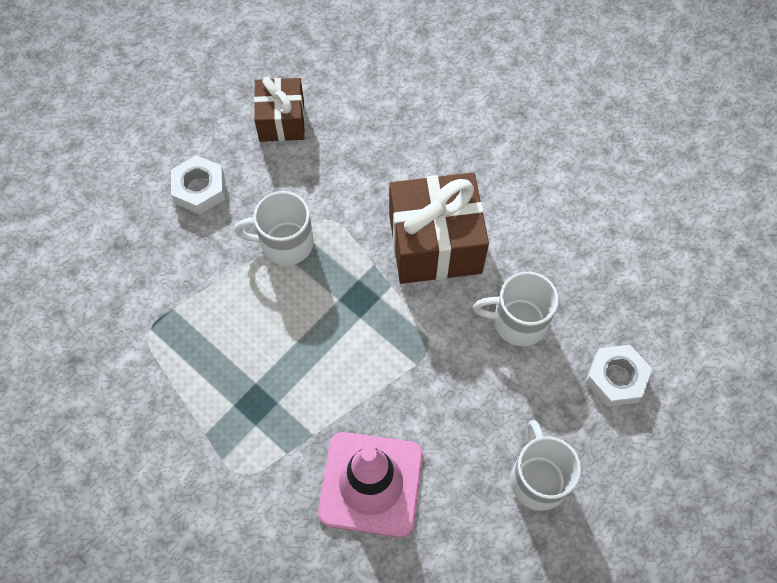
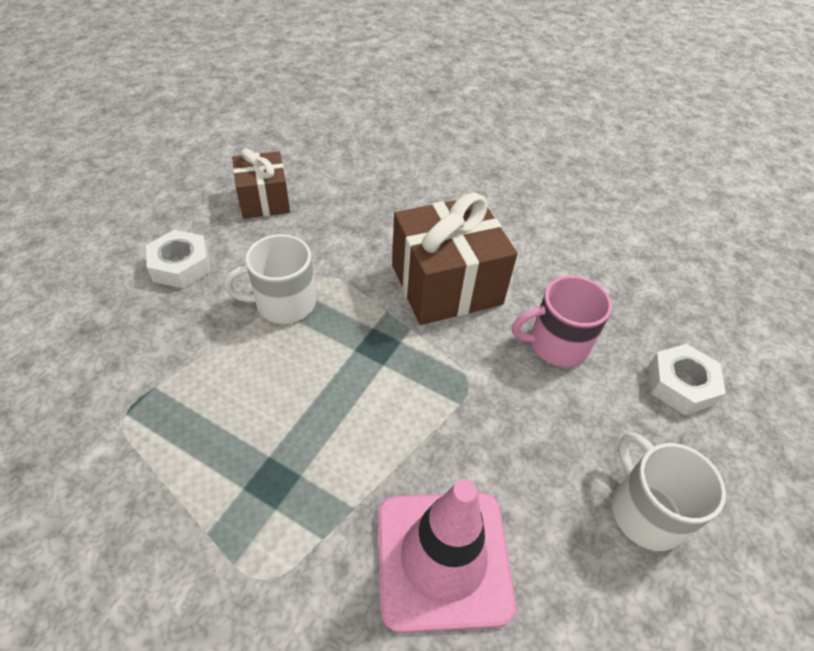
camera: 15 degrees left, 15 degrees down
white mug [473,272,559,346] -> pink mug [512,276,612,367]

